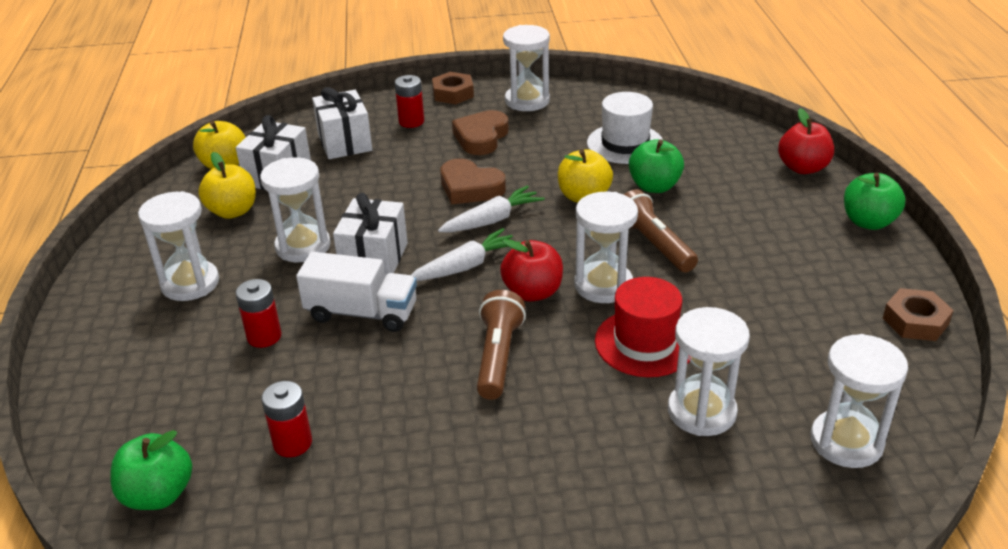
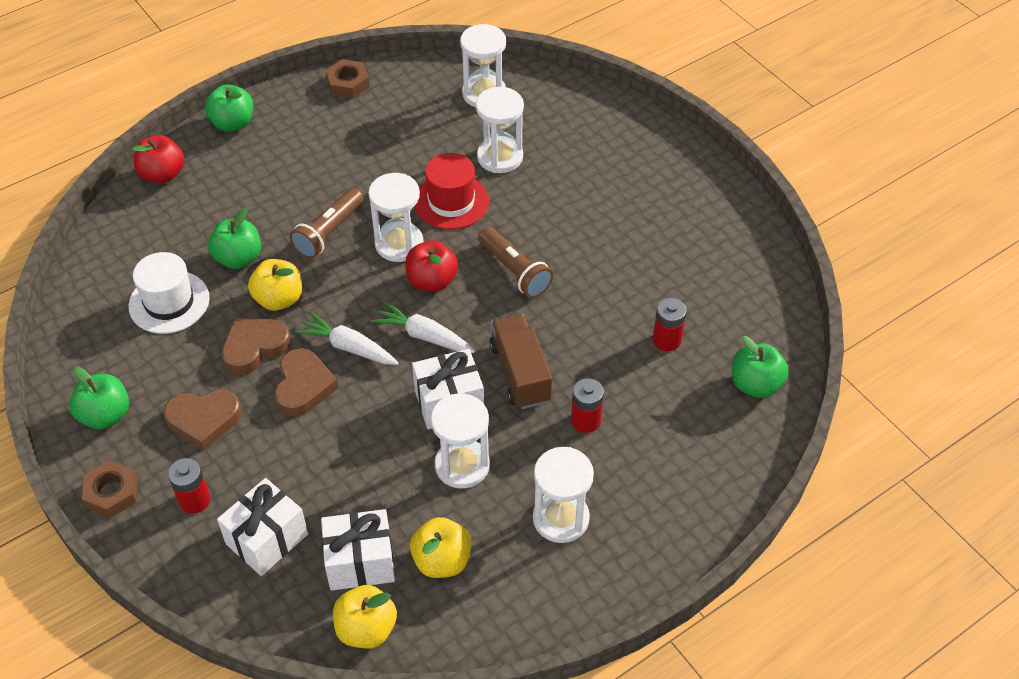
camera: 120 degrees left, 15 degrees up
white truck [296,252,417,332] -> brown truck [489,314,552,409]
brown flashlight [477,290,526,400] -> brown flashlight turned 105 degrees counterclockwise [478,227,553,298]
white hourglass [503,25,550,111] -> green apple [69,367,129,429]
none -> brown heart [221,318,291,375]

